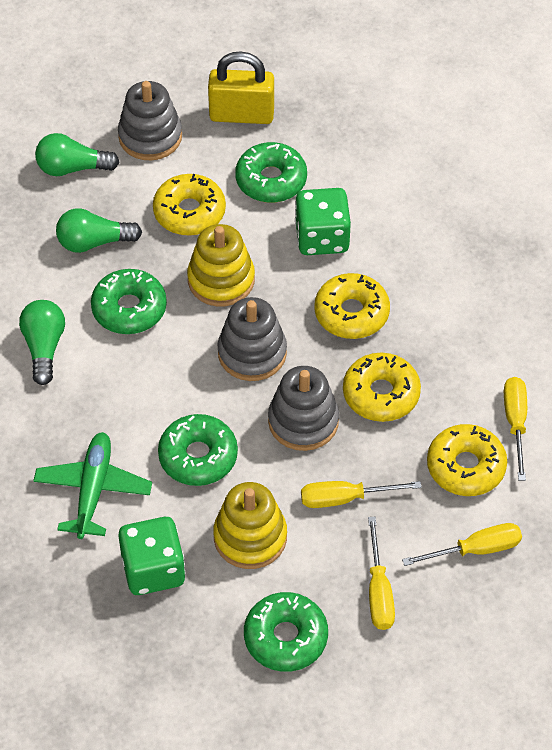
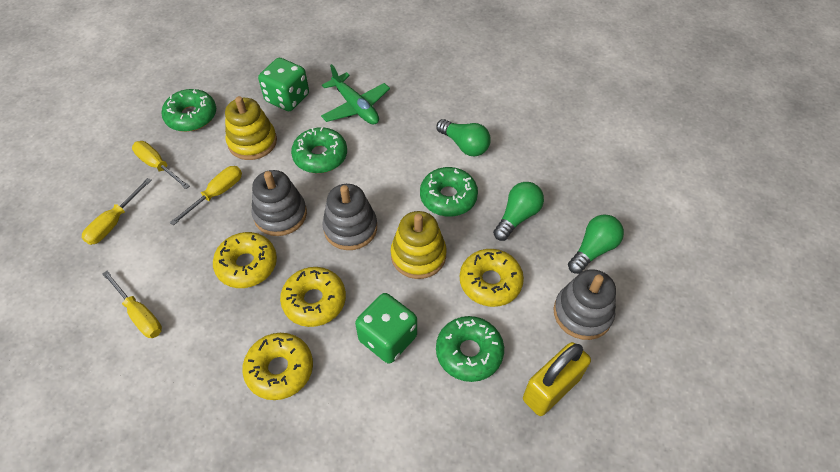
camera: 135 degrees right, 0 degrees up
yellow donut [427,424,507,496] -> yellow donut moved to [242,333,313,400]

